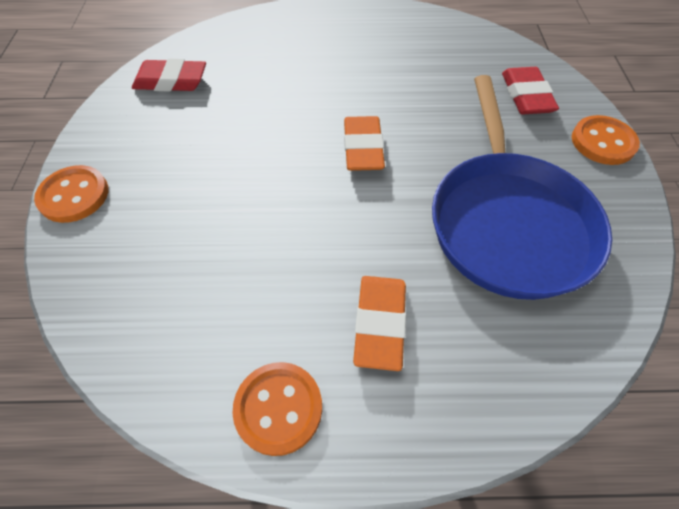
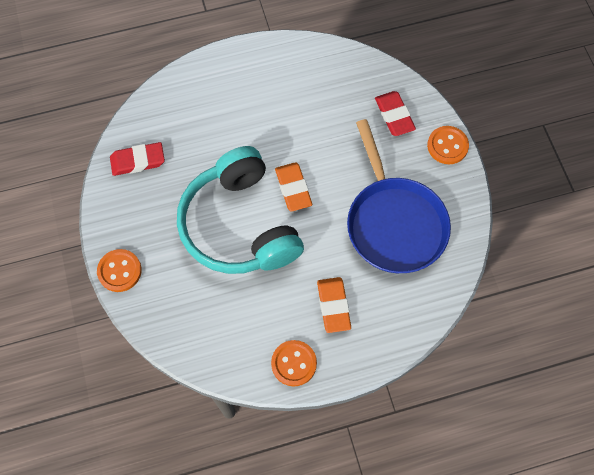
camera: 15 degrees left, 10 degrees up
none -> turquoise headphones [177,146,304,274]

